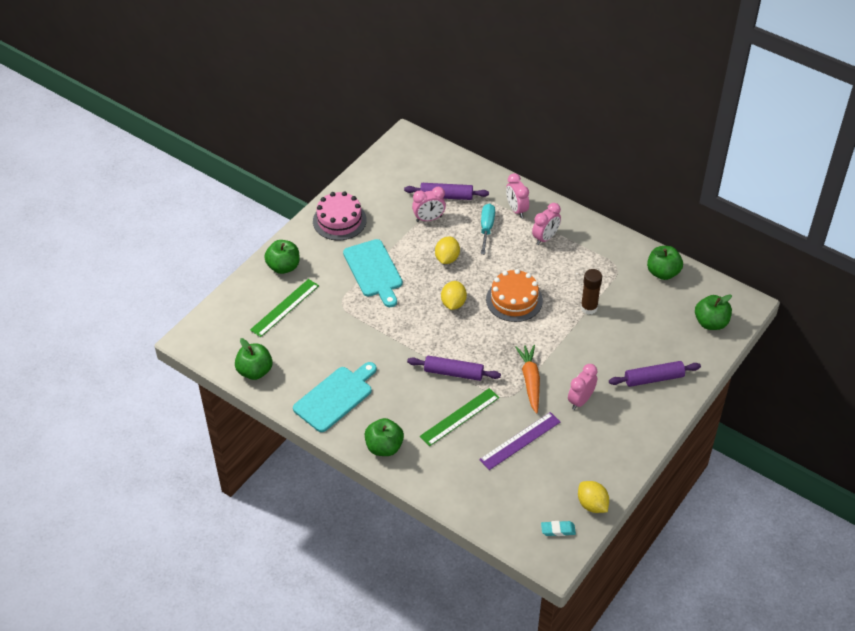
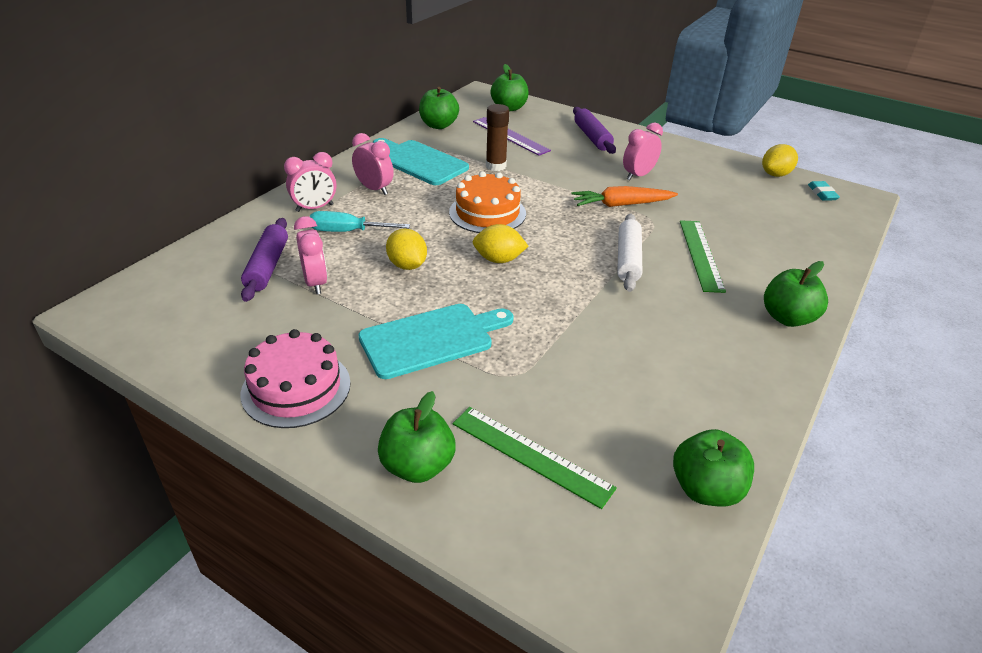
camera: 95 degrees left, 10 degrees down
turquoise cutting board [293,362,377,432] -> turquoise cutting board moved to [373,138,469,185]
purple rolling pin [407,356,501,381] -> white rolling pin [617,213,642,292]
green ruler [420,388,499,446] -> green ruler turned 45 degrees clockwise [680,220,726,293]
yellow lemon [435,237,460,264] -> yellow lemon turned 45 degrees clockwise [386,229,427,270]
purple ruler [479,412,560,470] -> purple ruler moved to [473,117,551,156]
pink clock [568,364,598,410] -> pink clock turned 105 degrees clockwise [623,123,663,180]

